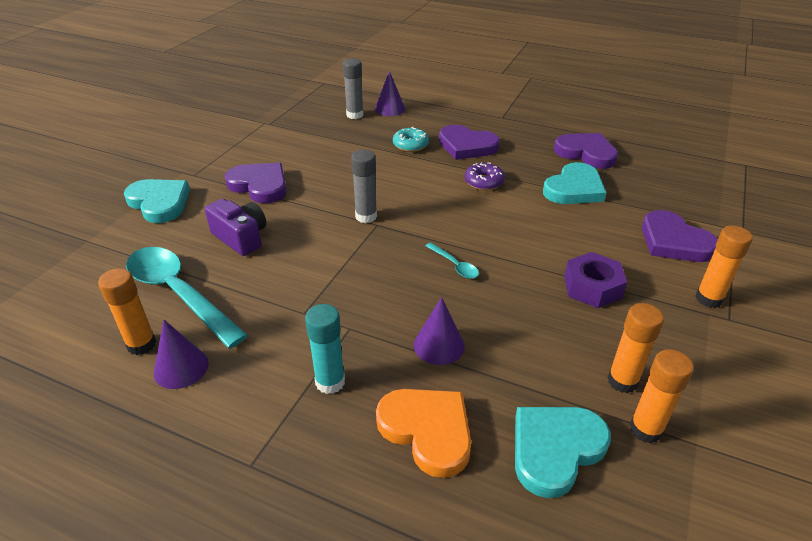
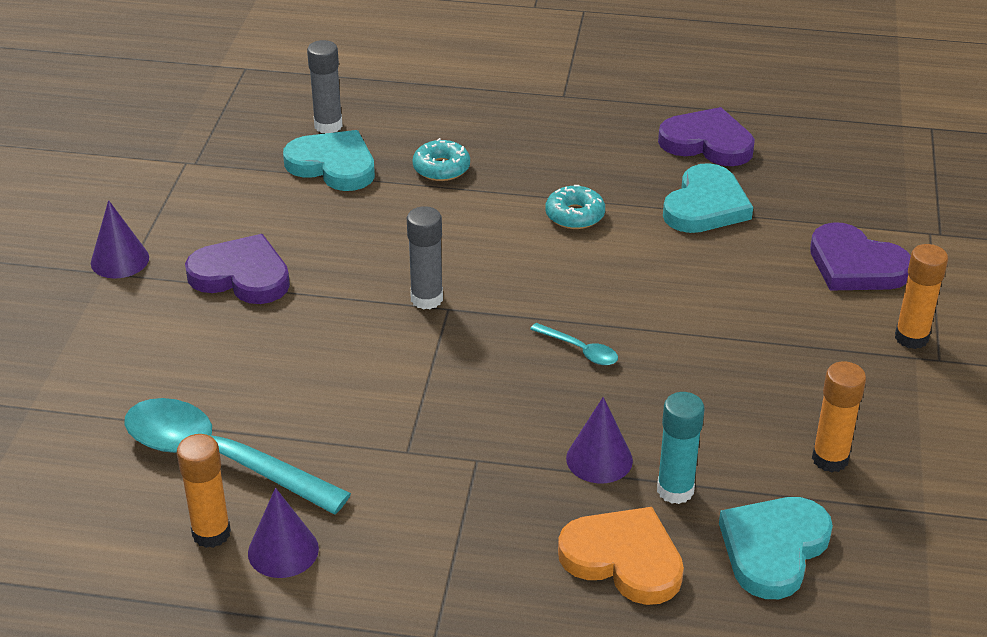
camera: 15 degrees left, 0 degrees up
turquoise heart [124,179,190,223] -> turquoise heart moved to [283,130,375,191]
purple camera [205,199,266,256] -> none
turquoise glue stick [305,304,345,394] -> turquoise glue stick moved to [657,392,704,504]
purple cone [375,71,405,116] -> purple cone moved to [91,200,149,279]
purple heart [439,125,500,160] -> none
purple donut [465,162,505,190] -> turquoise donut [545,185,605,229]
purple nut [564,252,627,308] -> none
orange glue stick [630,349,694,443] -> none

